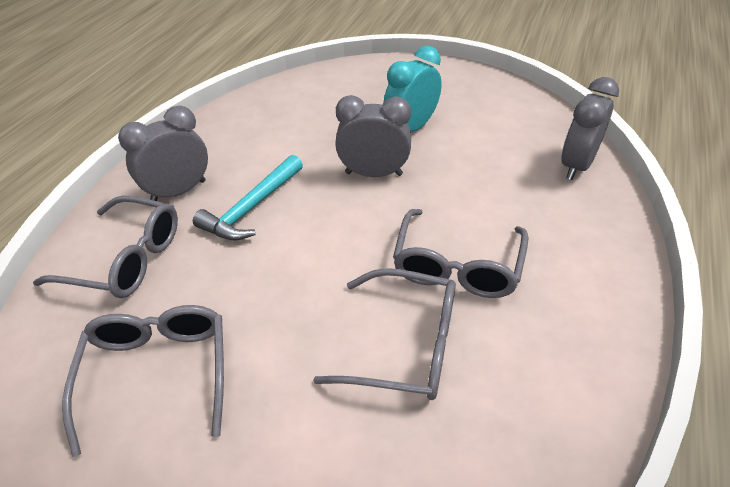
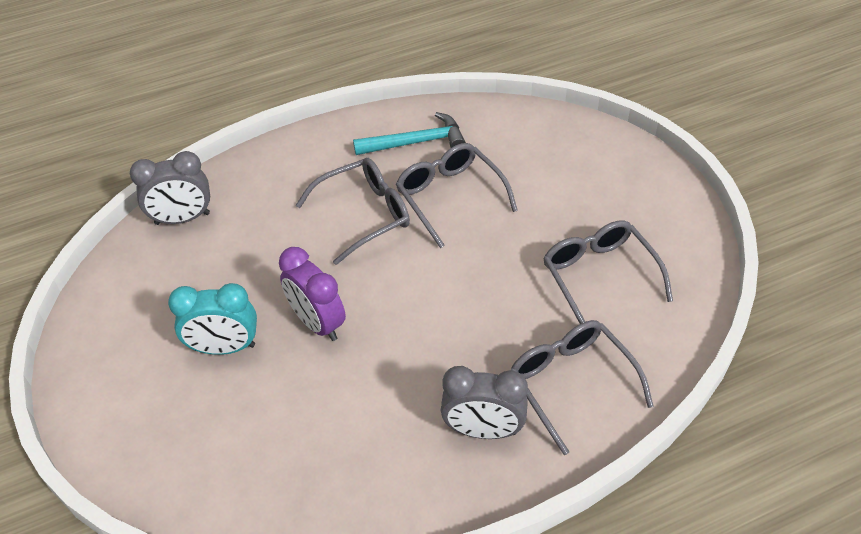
camera: 135 degrees left, 5 degrees up
grey glasses [62,305,224,457] -> grey glasses turned 120 degrees clockwise [543,220,673,324]
turquoise hammer [193,155,303,241] -> turquoise hammer moved to [353,112,466,155]
grey clock [335,95,411,177] -> purple clock [279,247,346,341]

